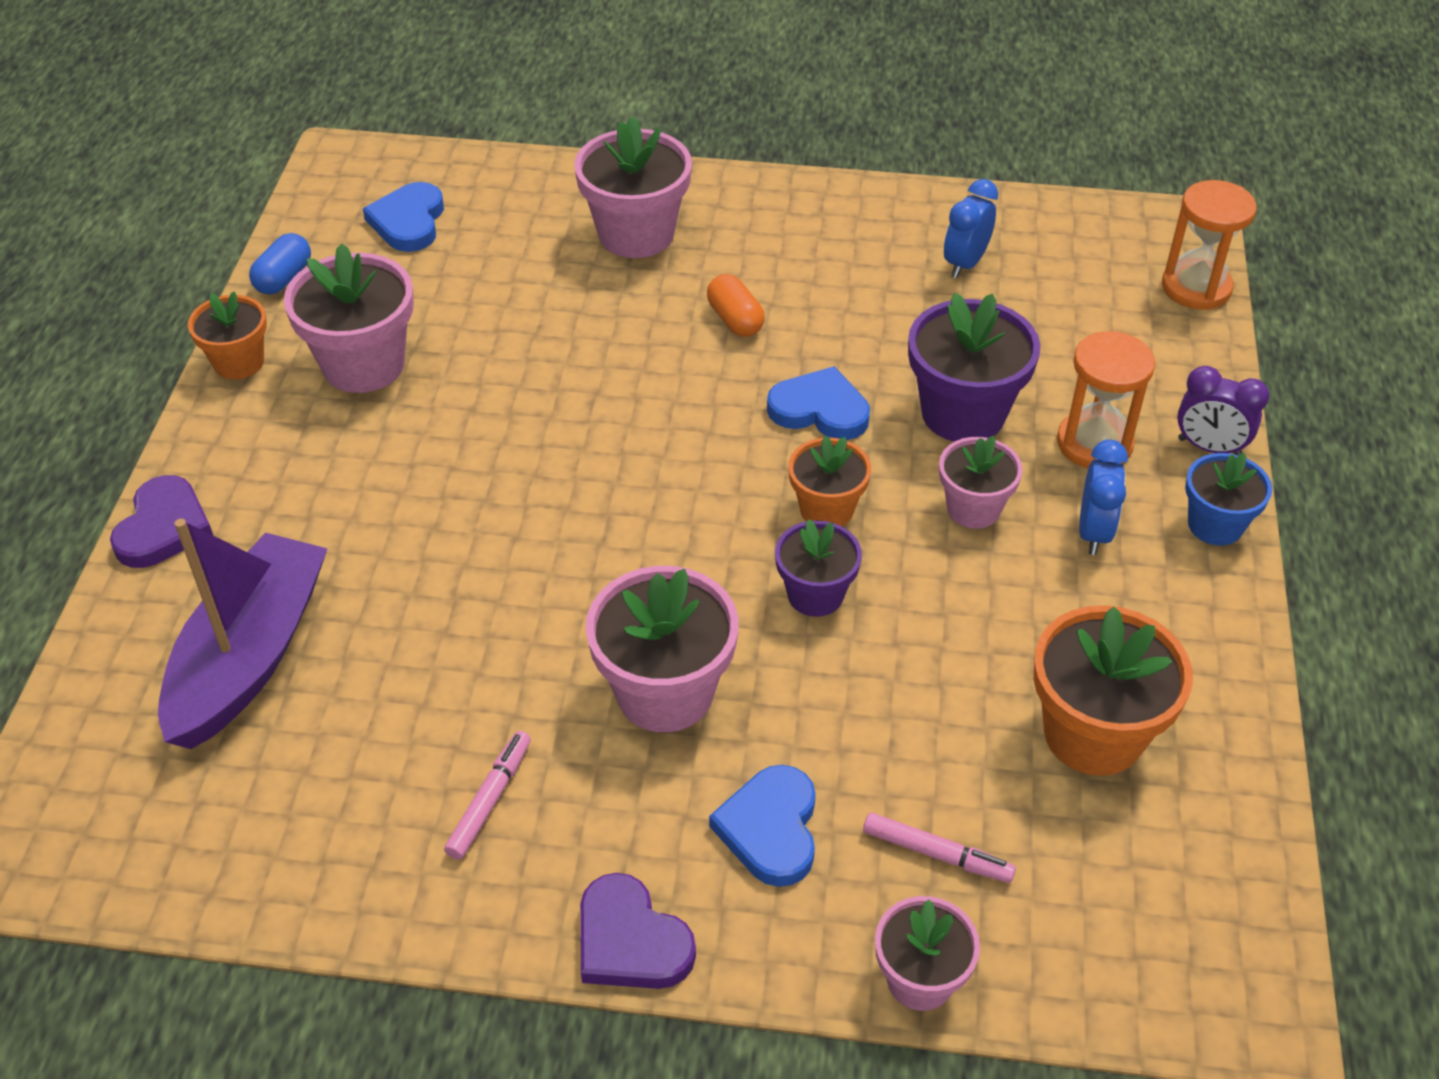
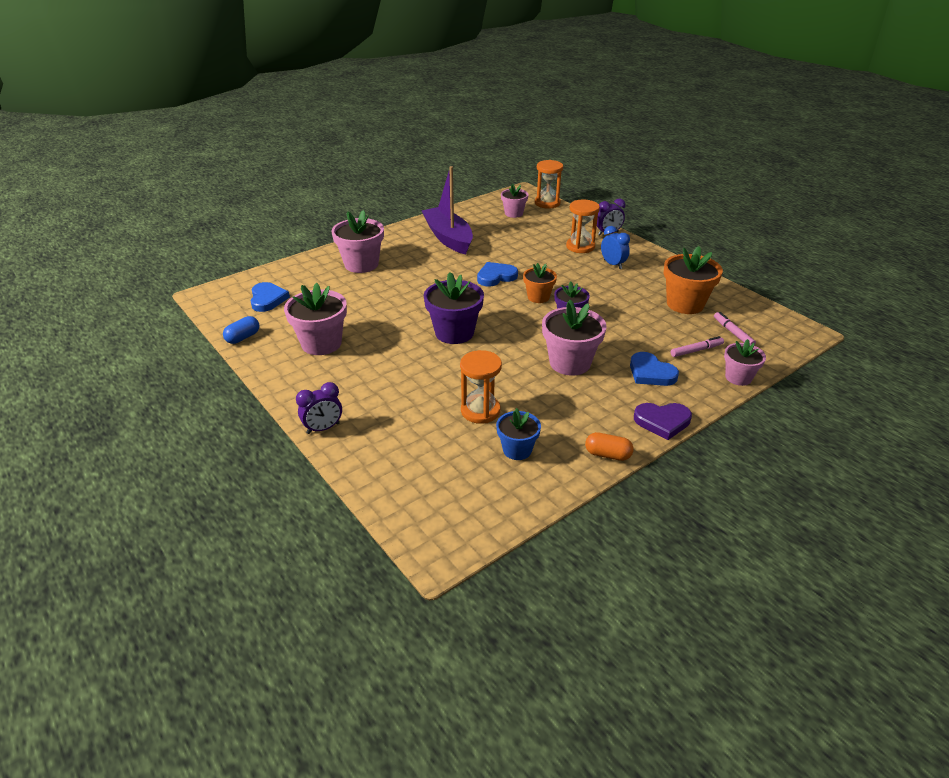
camera: 45 degrees left, 10 degrees down
purple heart [110,475,213,568] -> purple clock [296,382,342,434]
purple boat [158,519,328,749] -> purple boat moved to [422,166,473,255]
orange flower pot [188,291,267,380] -> none
blue capsule [249,233,311,295] -> blue capsule turned 60 degrees clockwise [223,316,260,344]
blue heart [363,182,444,252] -> blue heart turned 150 degrees counterclockwise [251,282,290,312]
pink marker [444,731,531,860] -> pink marker moved to [714,312,756,345]
orange capsule [707,274,765,337] -> orange capsule moved to [585,432,634,461]
purple flower pot [908,293,1040,442] -> purple flower pot moved to [424,272,484,344]
pink flower pot [939,436,1023,529] -> pink flower pot moved to [501,184,528,218]
blue clock [944,179,998,278] -> none
blue flower pot [1185,453,1272,546] -> blue flower pot moved to [496,408,541,460]
none -> orange hourglass [460,350,502,424]

